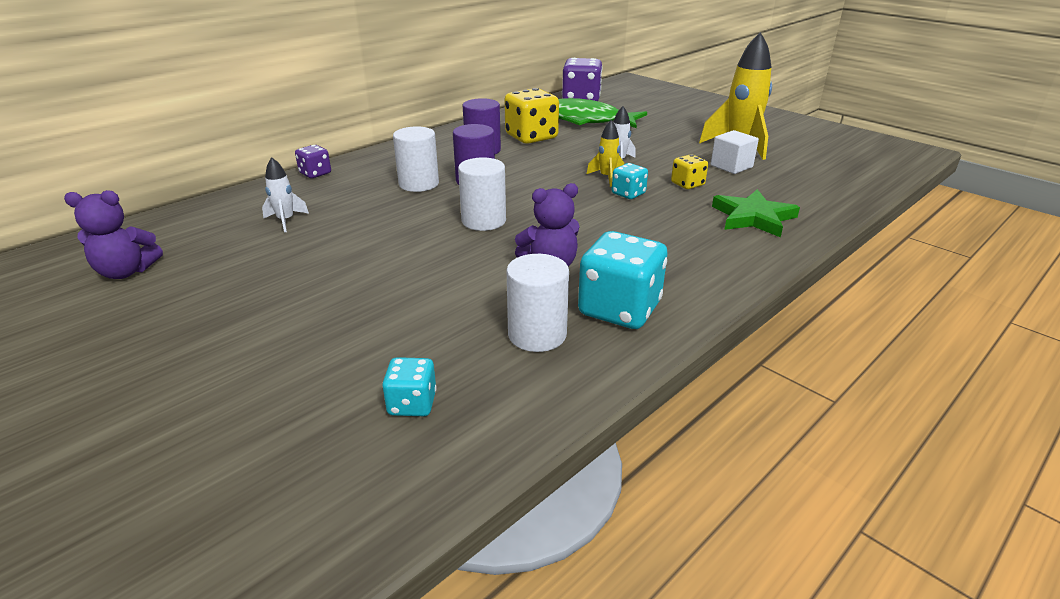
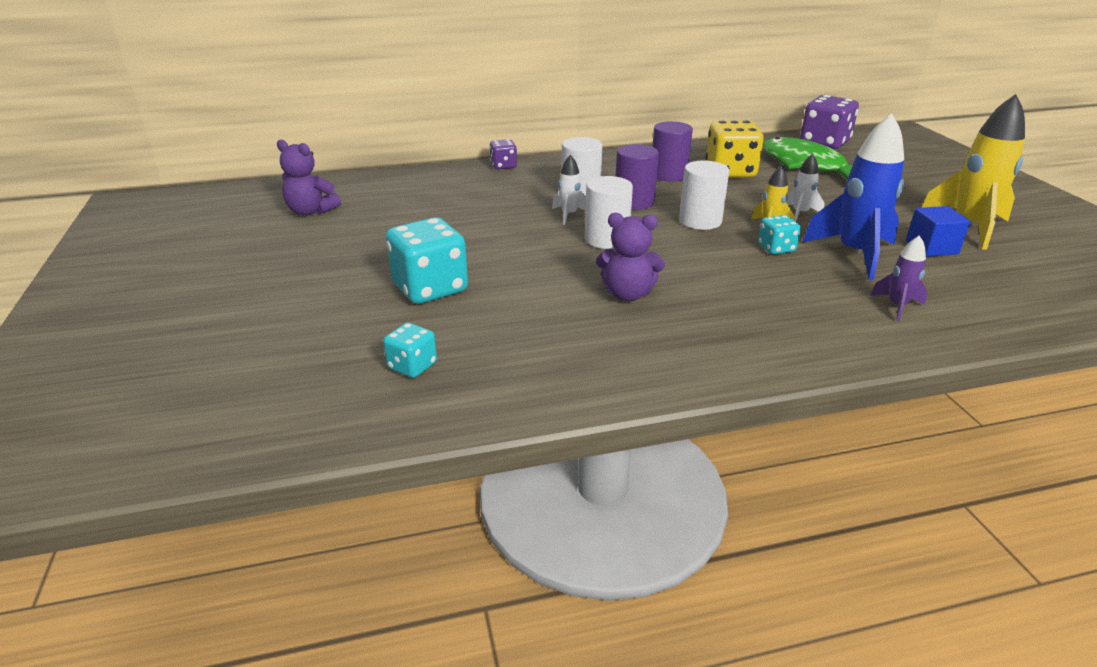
camera: 30 degrees right, 0 degrees up
white rocket [262,157,309,232] -> white rocket moved to [552,155,586,225]
white cylinder [507,254,569,352] -> white cylinder moved to [679,160,729,230]
turquoise dice [578,231,668,329] -> turquoise dice moved to [386,217,468,304]
yellow dice [671,154,708,189] -> blue rocket [803,113,904,280]
white cube [711,130,759,174] -> blue cube [906,206,970,257]
green star [712,189,800,237] -> purple rocket [870,235,927,322]

